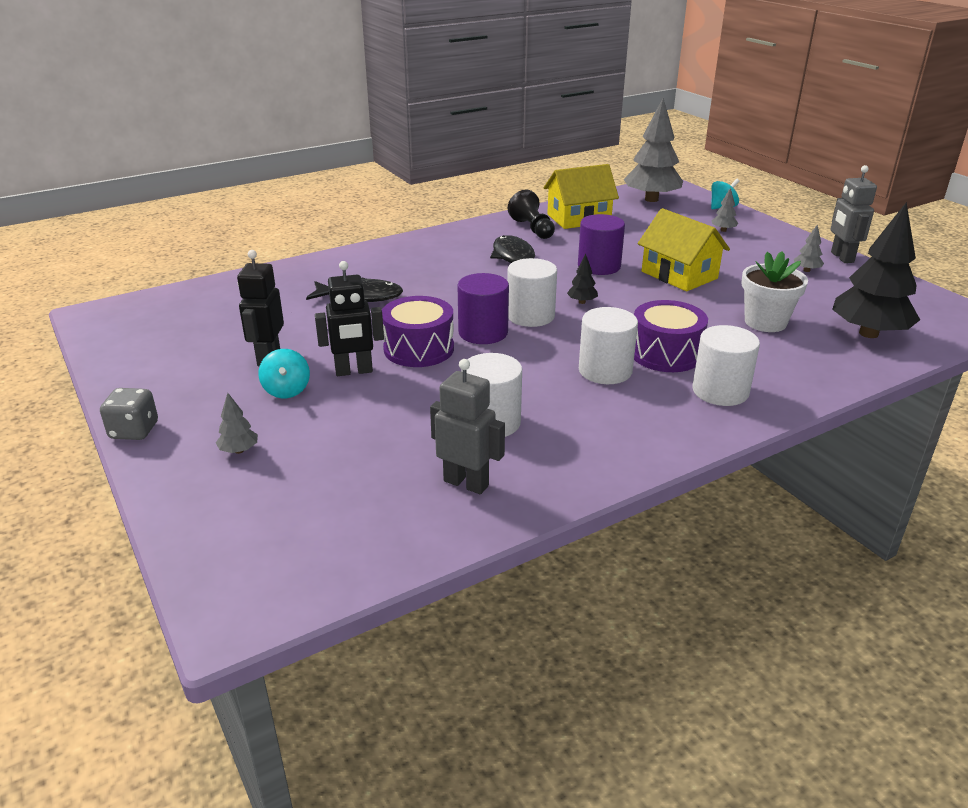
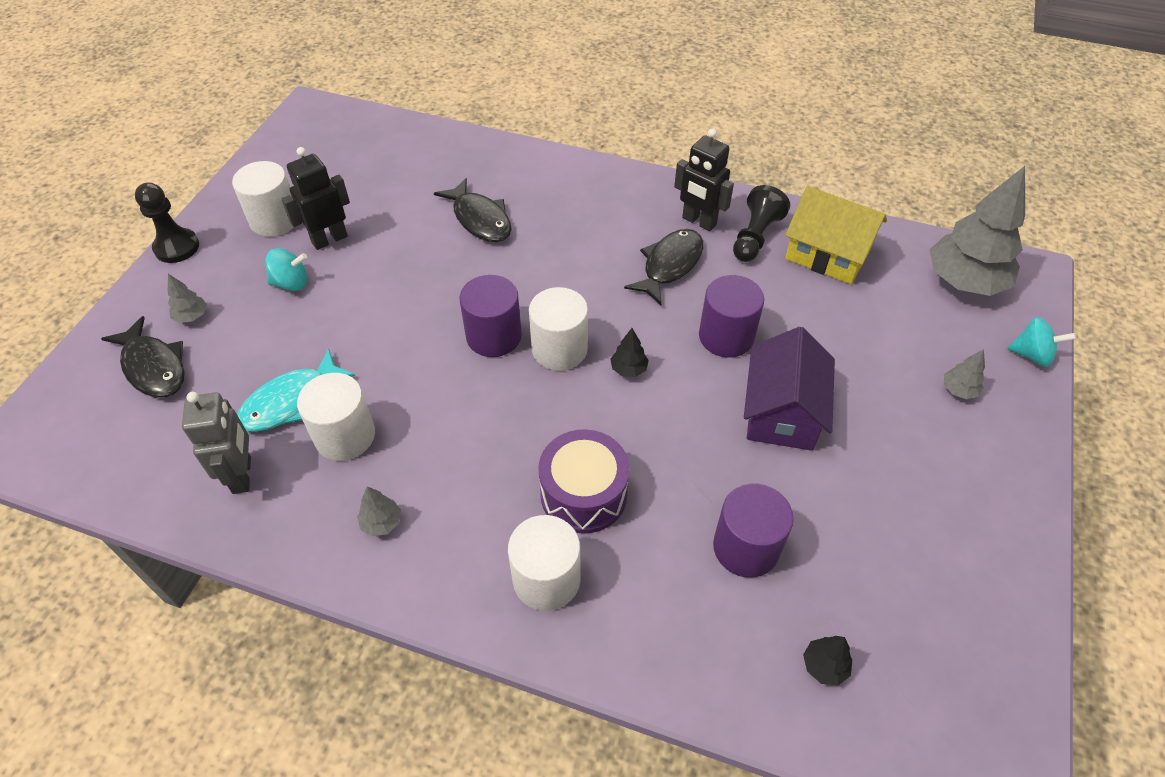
camera: 50 degrees right, 20 degrees up
grey dice [100,388,158,440] -> black pawn [135,182,199,263]
turquoise spinning top [259,349,310,398] -> turquoise spinning top turned 135 degrees counterclockwise [265,248,307,291]
black robot [315,261,384,376] -> black robot moved to [674,128,734,231]
purple drum [382,296,454,367] -> none
white cylinder [579,307,638,384] -> white cylinder moved to [232,161,294,237]
yellow house [638,208,730,291] -> purple house [744,327,835,451]
white flower pot [742,251,808,332] -> purple cylinder [713,484,794,578]
grey tree [794,225,824,272] -> grey tree moved to [357,486,401,536]
grey robot [831,165,877,263] -> none
black tree [832,202,920,338] -> black tree [803,636,852,686], size x0.41
none -> black fish [101,316,185,398]
none -> turquoise fish [237,348,355,432]

